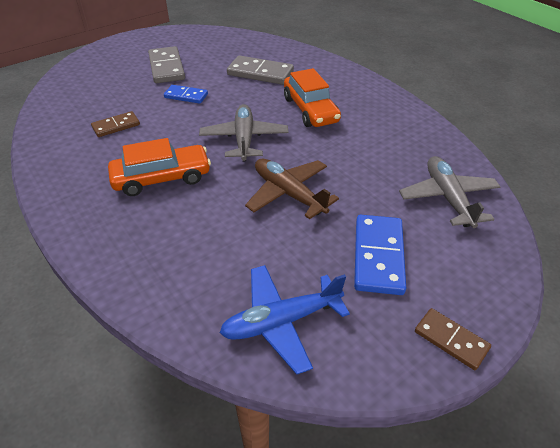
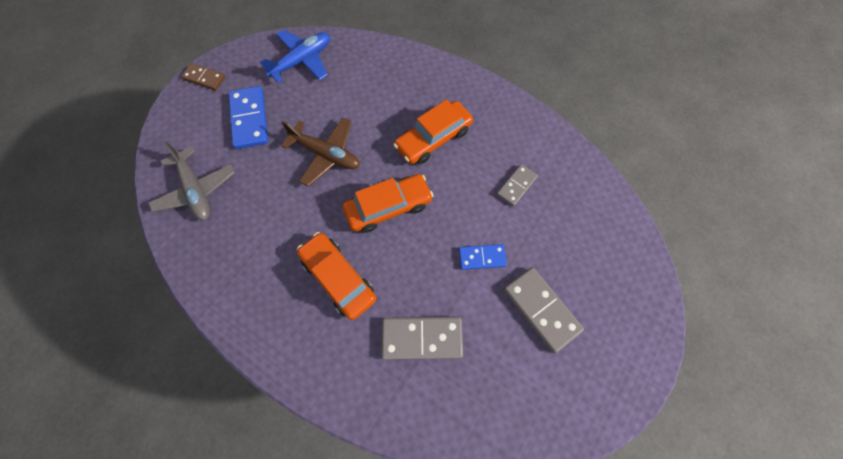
camera: 160 degrees right, 25 degrees up
brown domino [91,111,140,137] -> grey domino [497,164,538,207]
grey plane [199,104,289,161] -> orange car [342,174,433,233]

